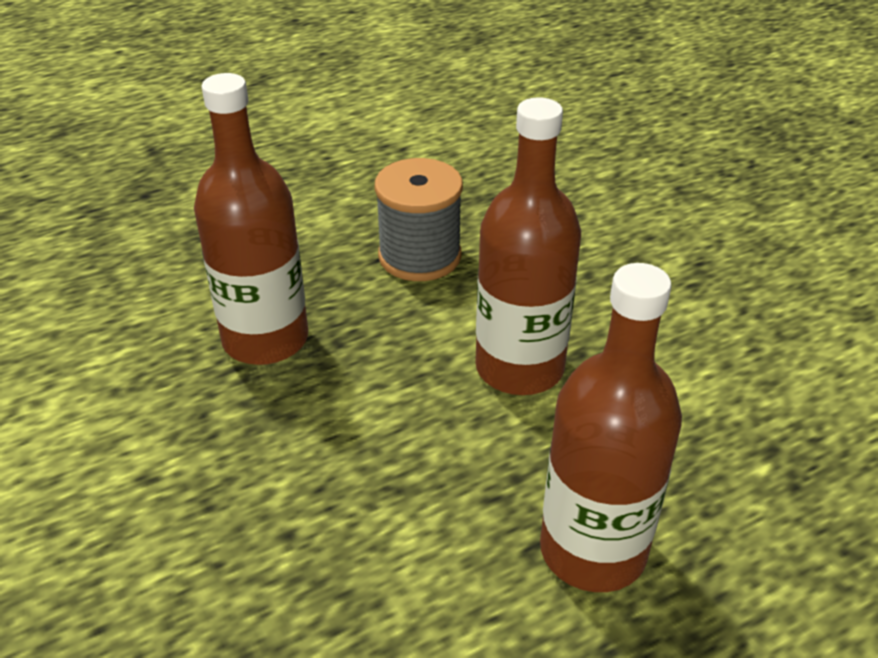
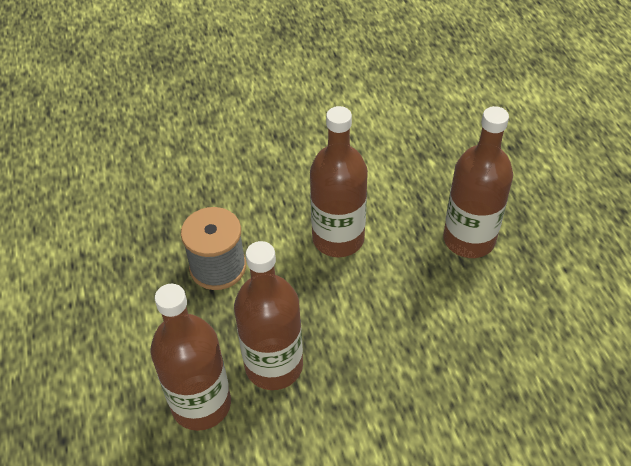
camera: 75 degrees left, 10 degrees up
none -> brown bottle [150,284,231,431]

